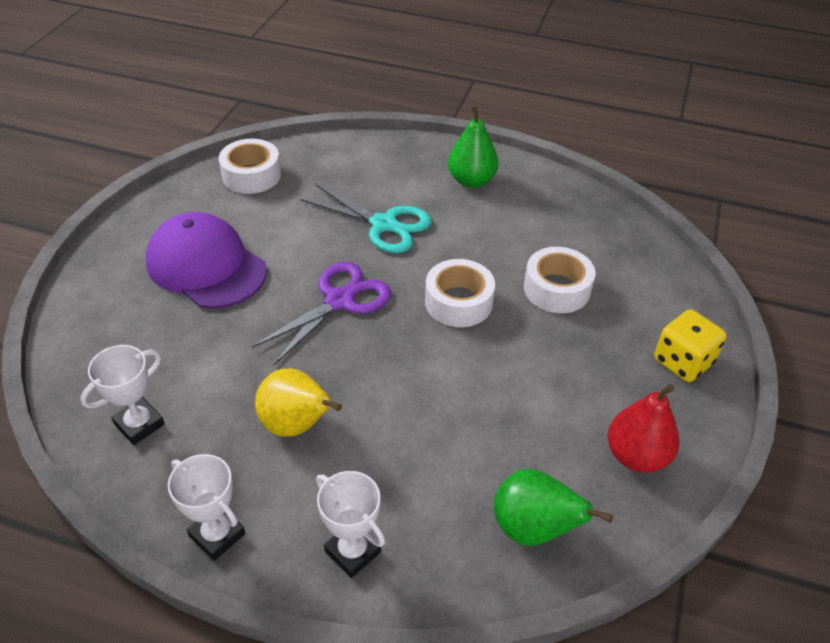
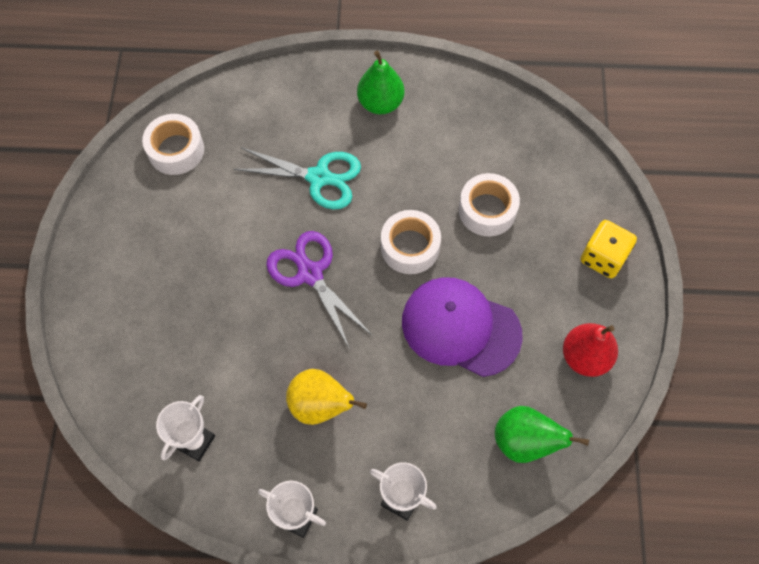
camera: 15 degrees left, 20 degrees up
purple cap [146,212,267,309] -> purple cap moved to [402,277,523,377]
purple scissors [252,262,391,366] -> purple scissors turned 60 degrees counterclockwise [266,231,372,349]

